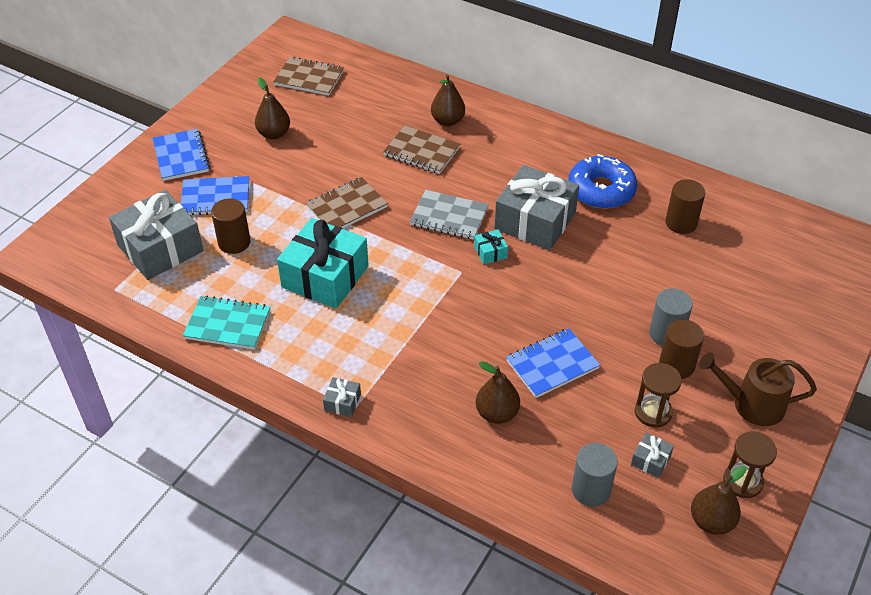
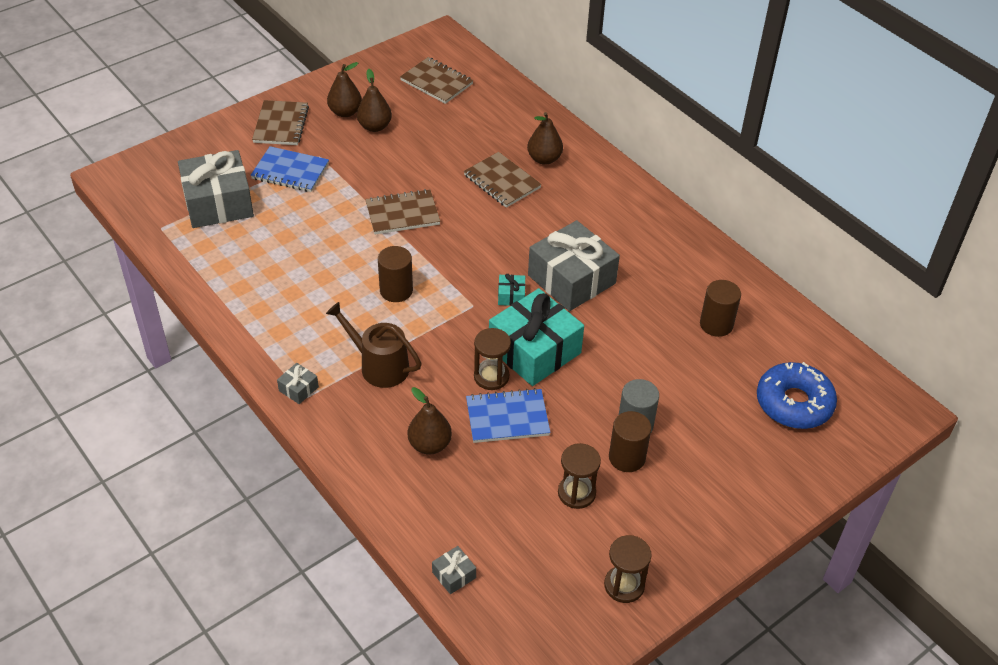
camera: 20 degrees right, 0 degrees up
blue notebook [152,129,210,181] -> brown notebook [252,100,309,145]
turquoise notebook [183,295,270,350] -> none
brown cylinder [211,198,251,254] -> brown cylinder moved to [378,246,413,302]
turquoise gift [277,218,369,309] -> turquoise gift moved to [489,288,584,386]
grey notebook [409,190,489,240] -> none
blue donut [568,154,637,209] -> blue donut moved to [757,362,837,429]
grey cylinder [572,443,618,507] -> none
grey gift [631,432,674,478] -> grey gift moved to [432,546,476,594]
brown pear [691,466,746,535] -> brown pear moved to [327,62,362,117]
brown watering can [699,353,817,426] -> brown watering can moved to [326,302,421,388]
none -> brown hourglass [474,328,511,390]

